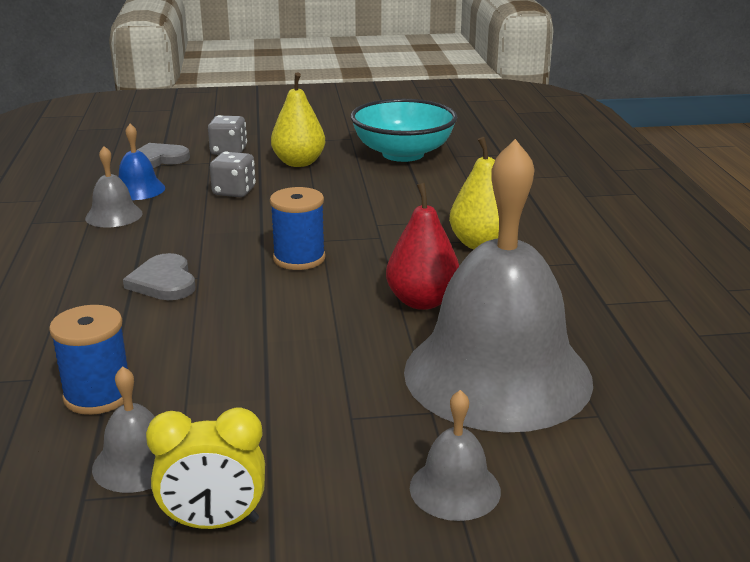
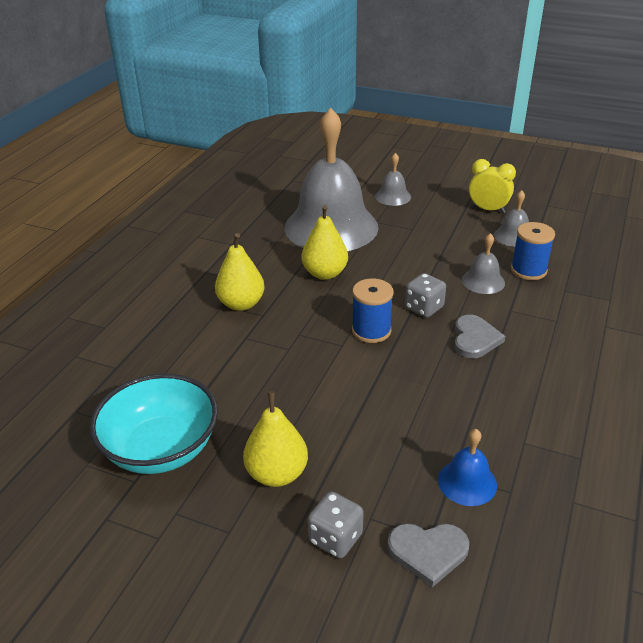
camera: 150 degrees left, 10 degrees up
grey bell [85,146,143,228] -> grey bell moved to [462,233,505,294]
grey dice [210,151,256,197] -> grey dice moved to [405,273,446,317]
red pear [386,183,459,310] -> yellow pear [301,205,348,280]

